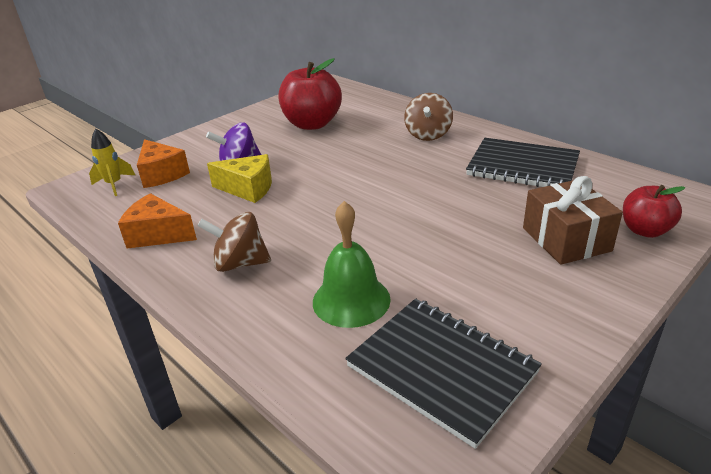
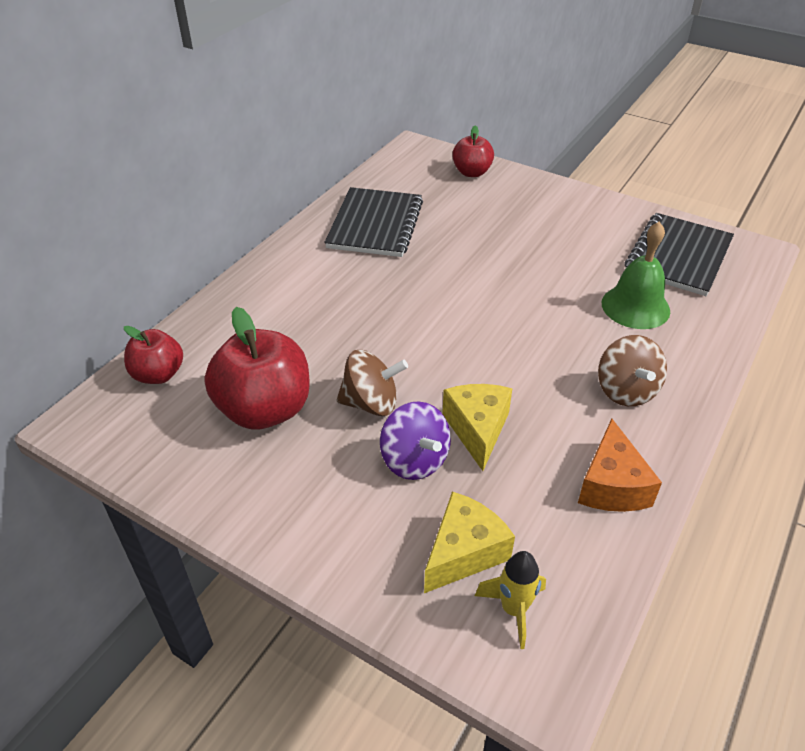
camera: 105 degrees left, 10 degrees up
orange cheese [137,139,190,188] -> yellow cheese [424,492,515,593]
brown spinning top [404,93,453,141] -> brown spinning top moved to [337,350,408,416]
brown gift [523,176,623,265] -> none
none -> red apple [124,326,183,384]

